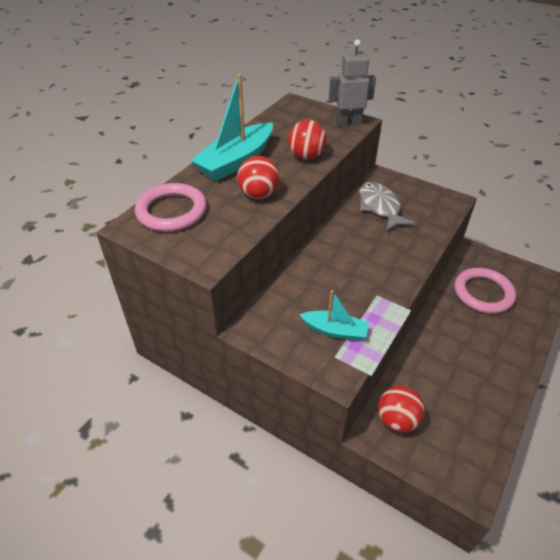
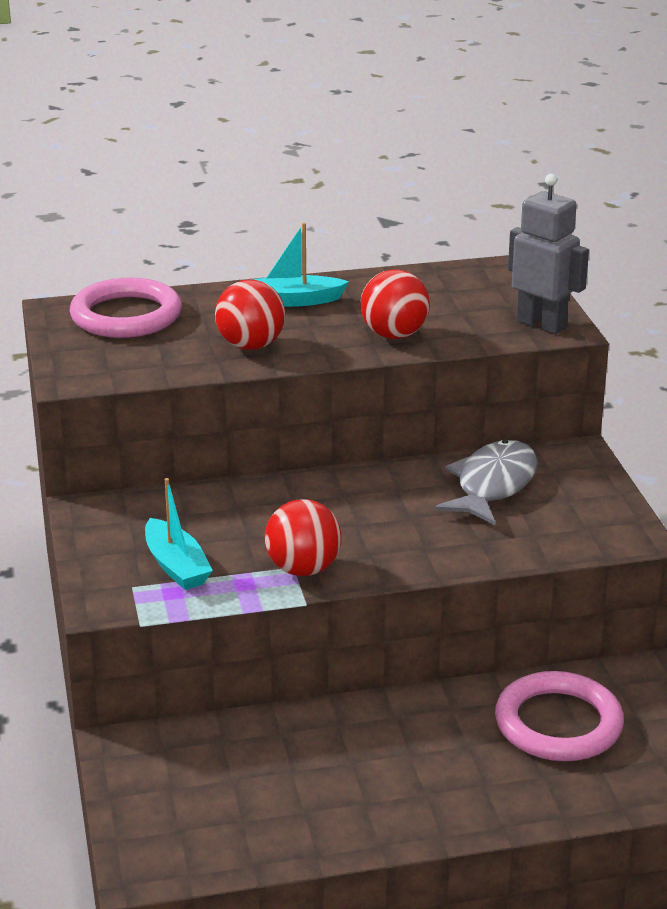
camera: 45 degrees right, 15 degrees down
turquoise boat [190,74,273,181] -> turquoise boat [250,223,349,307], size x0.57
red ball [378,386,425,433] -> red ball moved to [265,499,342,576]

